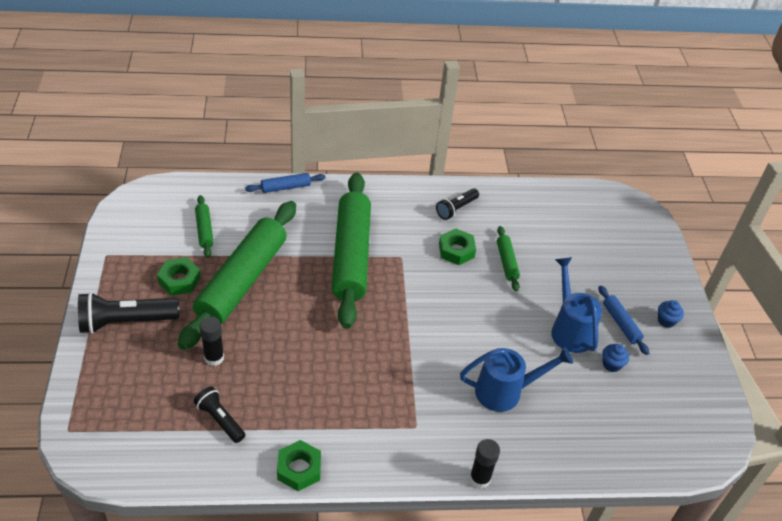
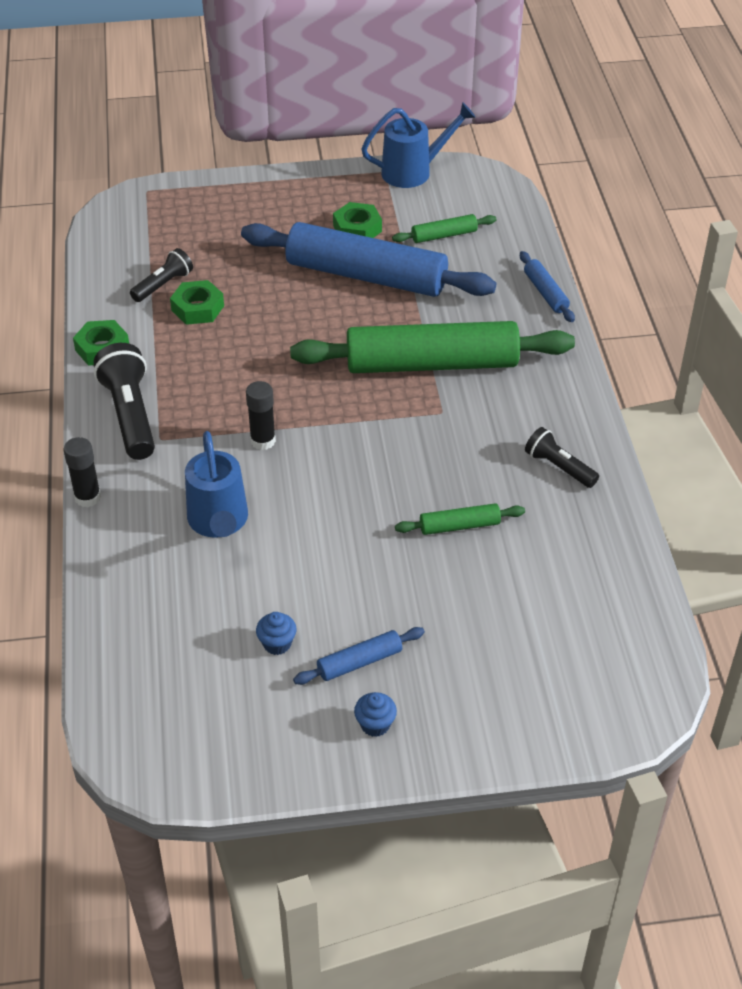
camera: 90 degrees right, 0 degrees up
black flashlight [78,292,179,334] -> black flashlight moved to [94,343,155,460]
green rolling pin [178,201,296,350] -> blue rolling pin [241,222,496,297]
black glue stick [199,317,224,366] -> black glue stick moved to [246,381,276,450]
green nut [439,229,476,265] -> green nut moved to [170,280,224,325]
blue watering can [551,257,602,353] -> blue watering can moved to [361,102,476,188]

